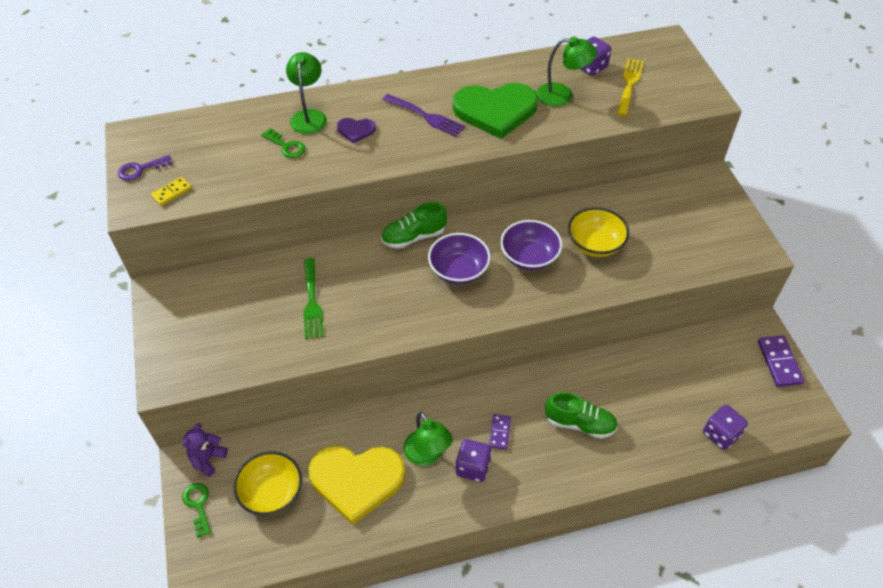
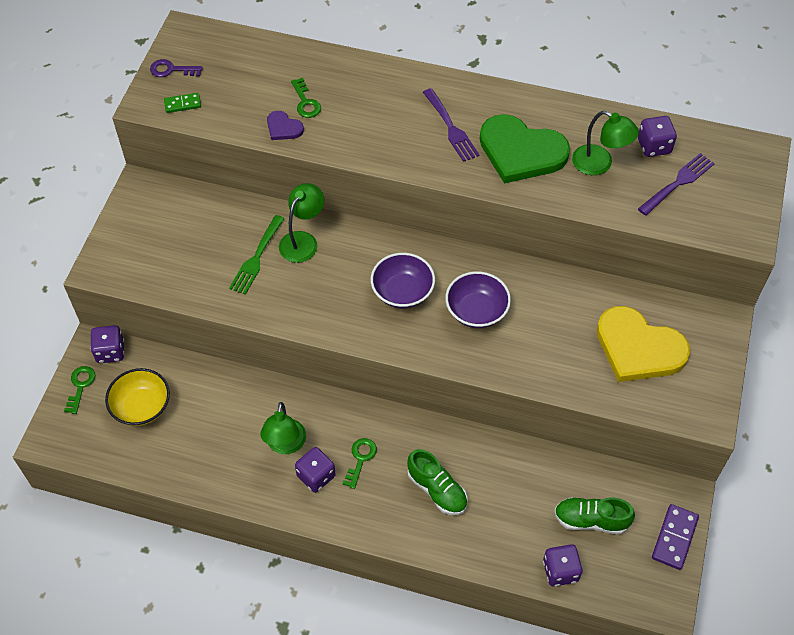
camera: 30 degrees right, 5 degrees up
yellow domino [151,177,192,206] -> green domino [164,93,201,113]
purple teddy bear [182,423,228,477] -> purple dice [90,325,124,363]
green lamp [286,52,327,134] -> green lamp moved to [279,183,324,263]
yellow heart [309,446,405,525] -> yellow heart moved to [597,306,690,382]
purple heart [337,118,376,143] -> purple heart moved to [267,111,304,140]
green shoe [381,202,447,249] -> green shoe moved to [554,497,635,534]
purple domino [489,414,511,450] -> green key [343,438,377,489]
yellow bowl [568,207,629,257] -> none
yellow fork [617,58,644,116] -> purple fork [638,153,715,216]

